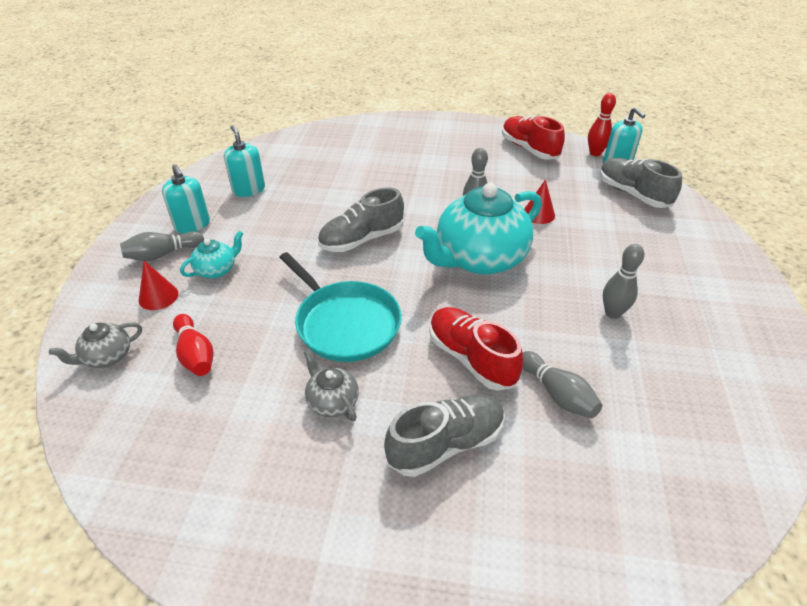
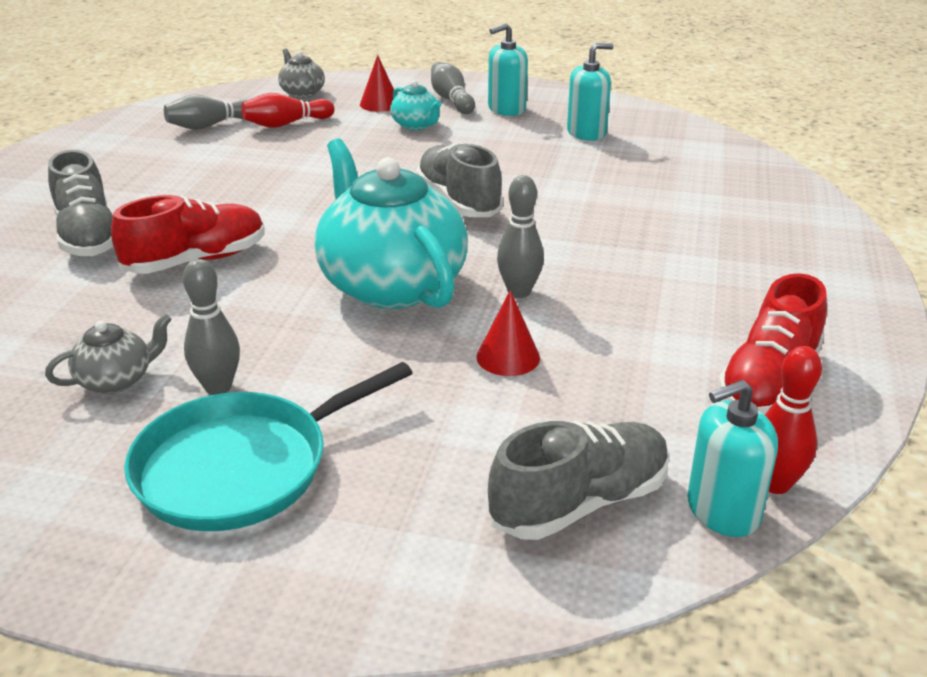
camera: 95 degrees right, 10 degrees down
turquoise pan [279,252,402,362] -> turquoise pan moved to [124,362,413,531]
grey teapot [304,350,359,421] -> grey teapot moved to [45,314,172,394]
red shoe [502,116,565,160] -> red shoe turned 150 degrees clockwise [718,273,827,415]
grey bowling pin [523,351,603,418] -> grey bowling pin moved to [164,94,248,130]

